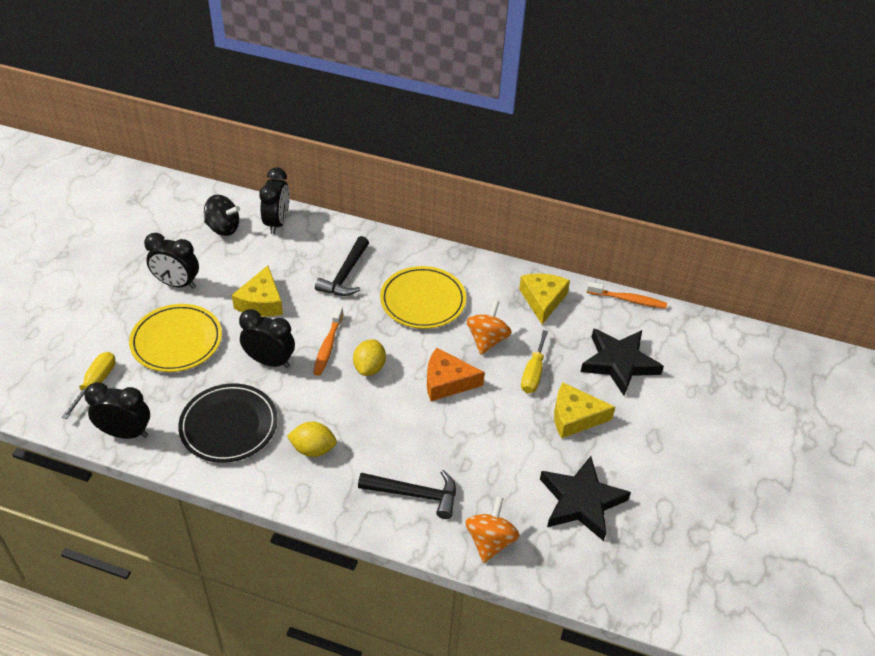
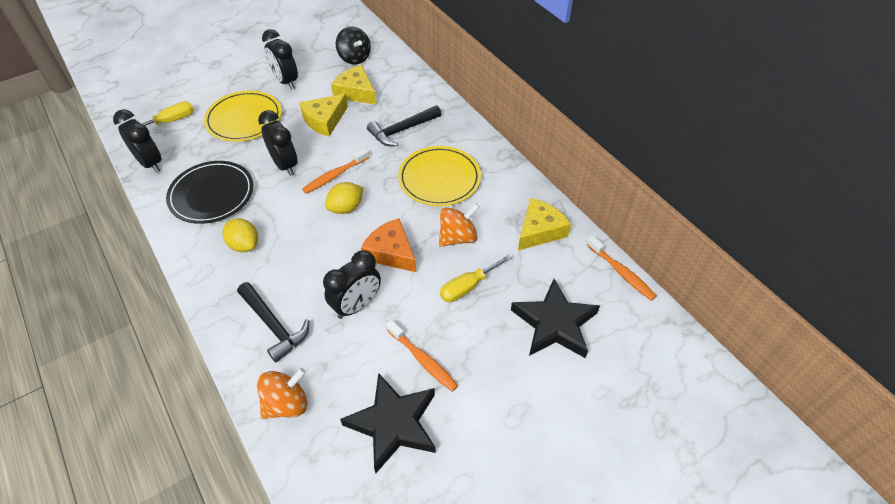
camera: 40 degrees right, 5 degrees up
black clock [259,167,290,234] -> black clock moved to [323,250,381,319]
yellow cheese [554,382,615,438] -> yellow cheese moved to [331,65,376,104]
none -> orange toothbrush [386,320,458,392]

